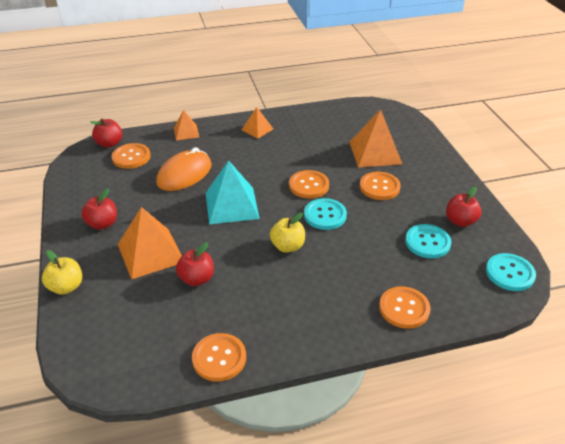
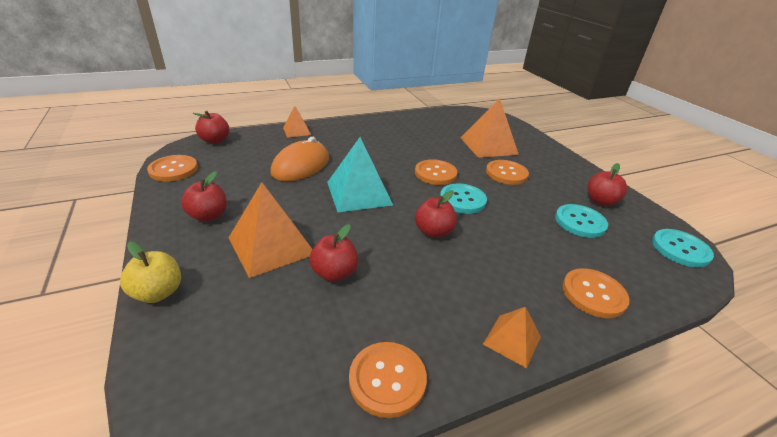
camera: 10 degrees left, 5 degrees down
orange button [111,143,151,169] -> orange button moved to [147,155,198,182]
orange pyramid [242,107,273,138] -> orange pyramid moved to [483,307,541,368]
yellow apple [270,213,305,253] -> red apple [415,190,457,238]

